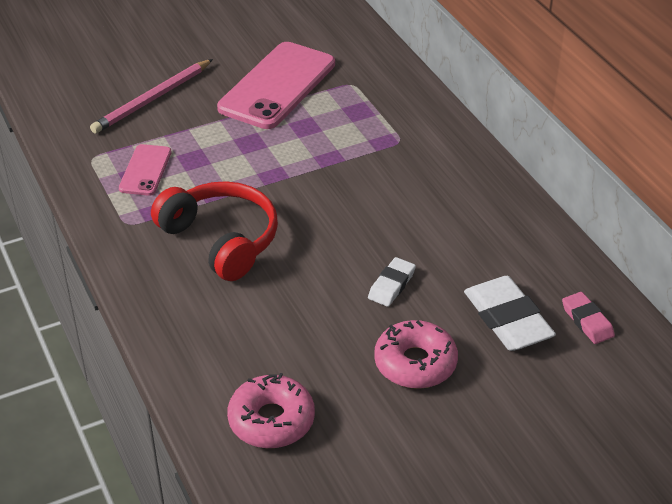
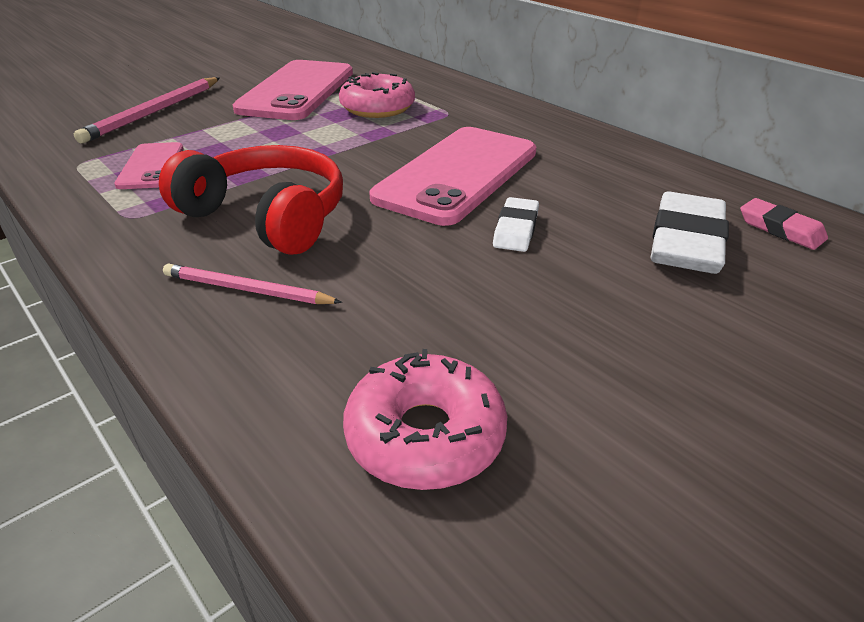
camera: 15 degrees left, 5 degrees down
pink donut [374,320,458,389] -> pink donut moved to [339,72,415,118]
white eraser [464,276,556,351] -> white eraser turned 60 degrees clockwise [650,192,729,274]
none -> pink pencil [163,263,342,304]
none -> pink phone [370,127,536,226]

